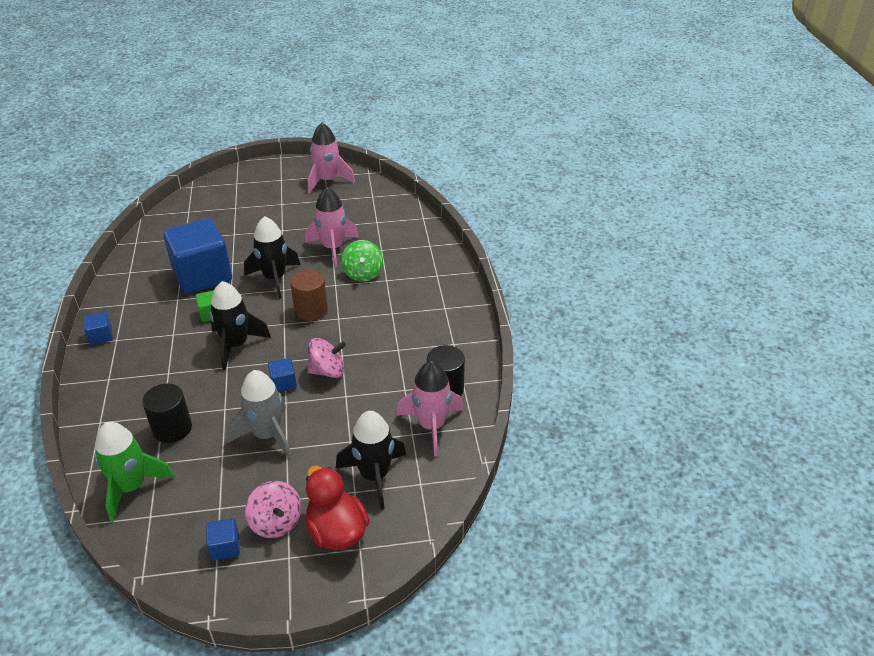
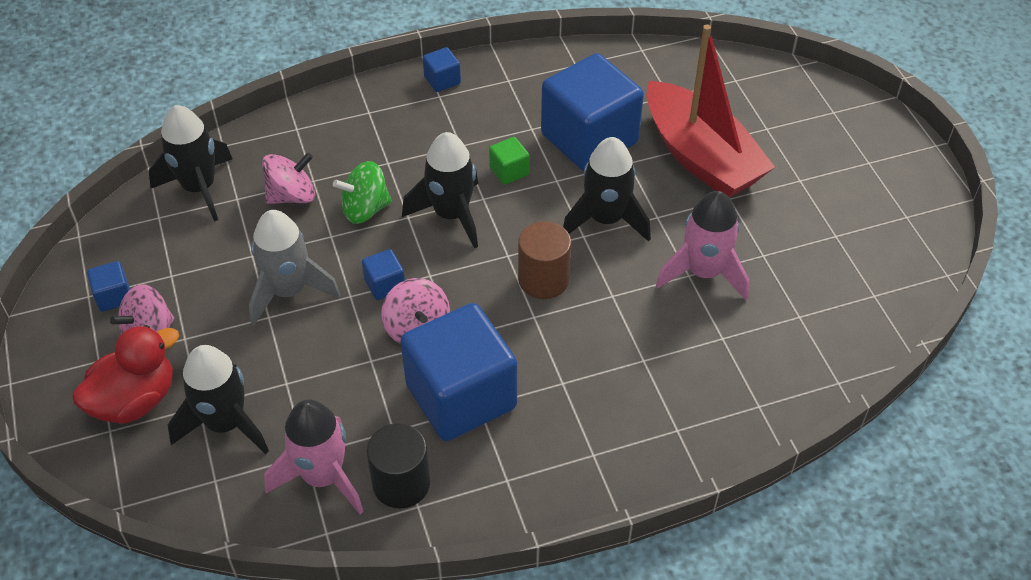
camera: 80 degrees right, 10 degrees up
green rocket [95,422,175,522] -> black rocket [148,105,233,222]
black cylinder [142,384,192,443] -> pink spinning top [262,152,315,204]
pink rocket [308,123,355,194] -> none
green spinning top [341,240,383,282] -> green spinning top moved to [333,161,392,224]
none -> blue cube [400,303,517,441]
none -> red boat [646,24,775,198]

